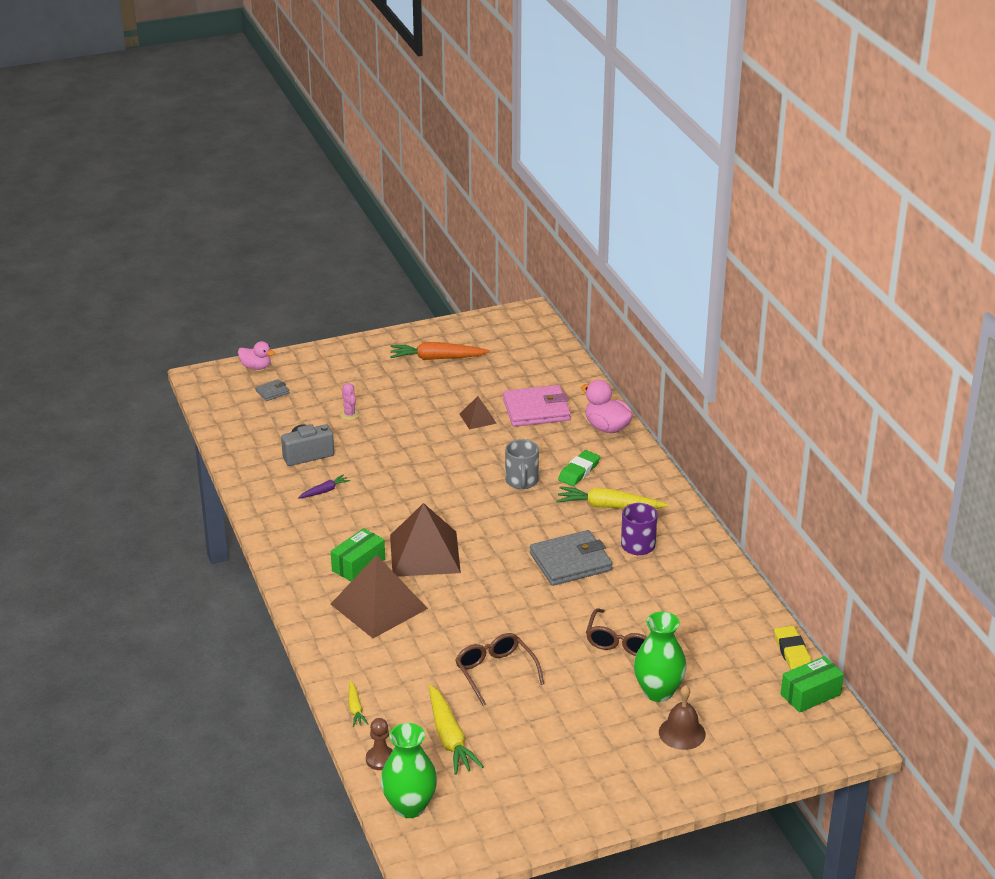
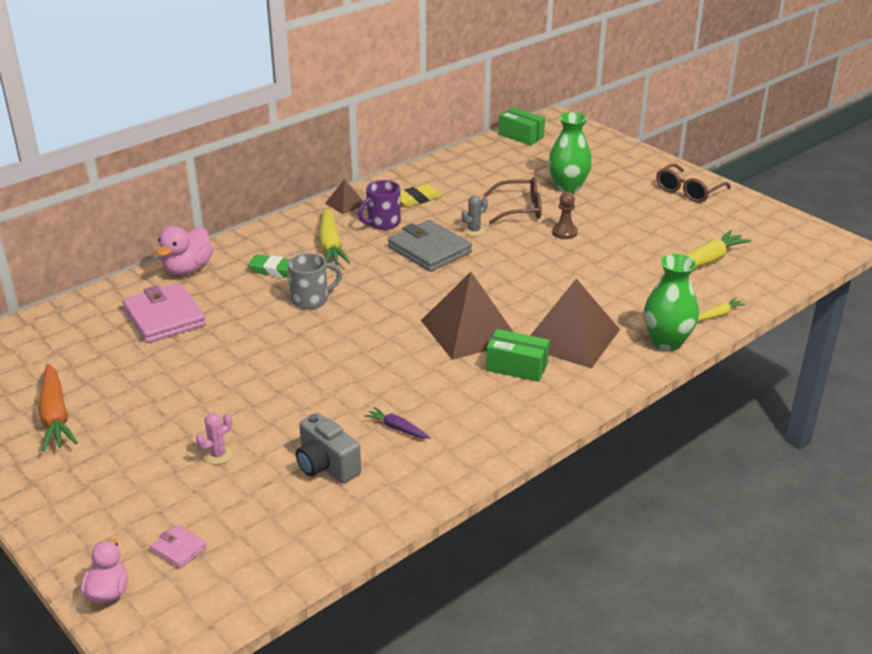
camera: 110 degrees left, 0 degrees up
grey wallet [255,379,290,401] -> pink wallet [150,525,207,568]
brown pawn [366,718,393,770] -> brown pawn moved to [552,192,578,239]
green vase [381,723,437,818] -> green vase moved to [644,254,699,351]
brown glasses [455,633,544,706] -> brown glasses moved to [656,163,731,203]
brown pyramid [460,396,497,429] -> brown pyramid moved to [325,179,363,214]
brown bell [659,685,706,750] -> none
yellow eraser [774,626,811,670] -> yellow eraser moved to [400,184,442,207]
none -> grey cactus [462,195,488,236]

